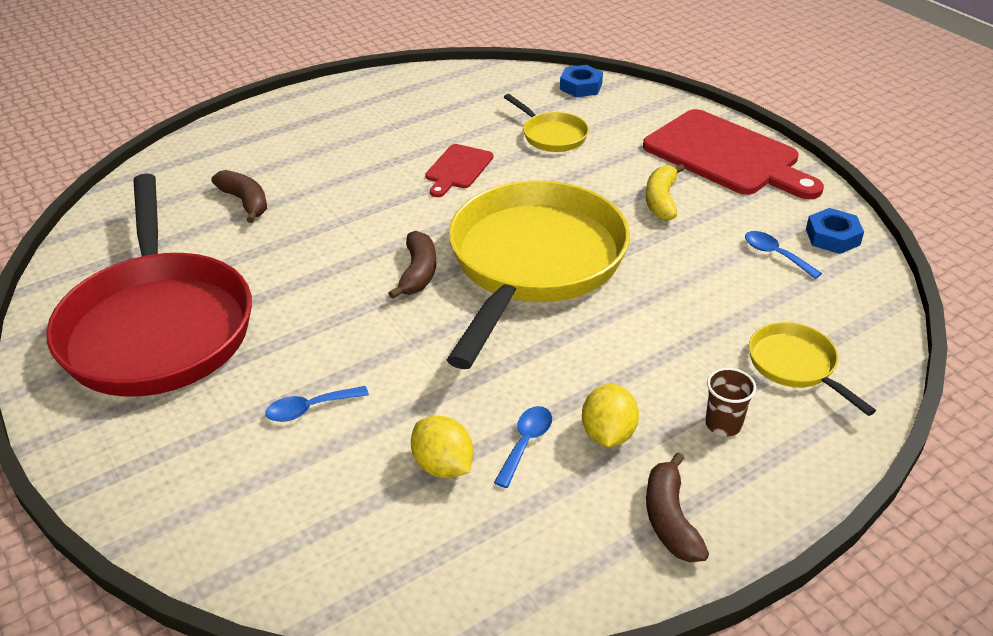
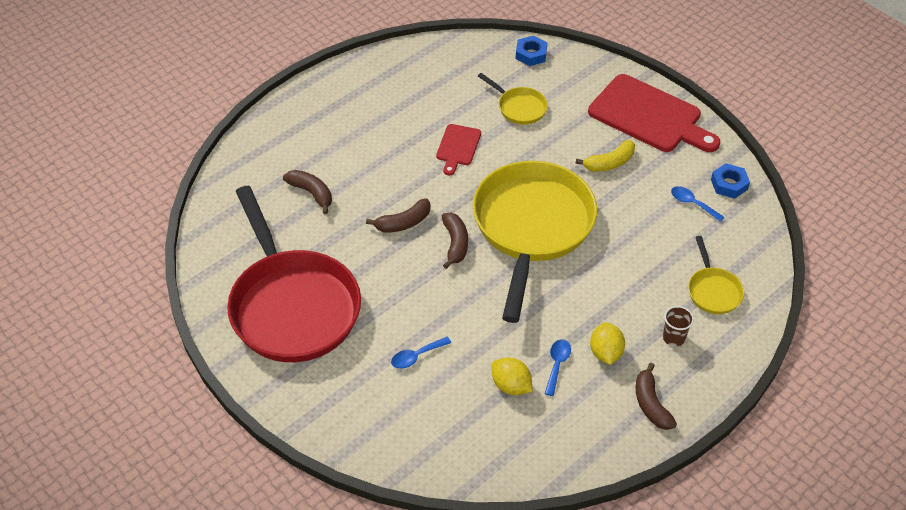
camera: 10 degrees left, 10 degrees up
yellow banana [646,164,685,221] -> yellow banana turned 120 degrees counterclockwise [575,140,635,172]
yellow pan [749,322,876,416] -> yellow pan turned 150 degrees counterclockwise [688,236,744,314]
none -> brown banana [366,198,431,233]

